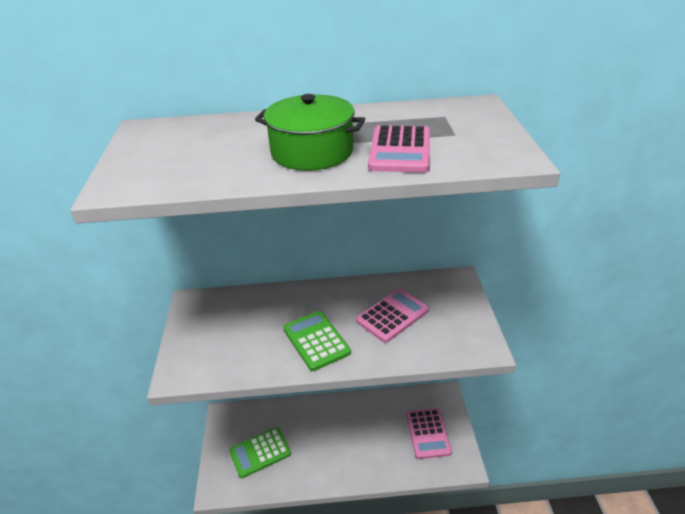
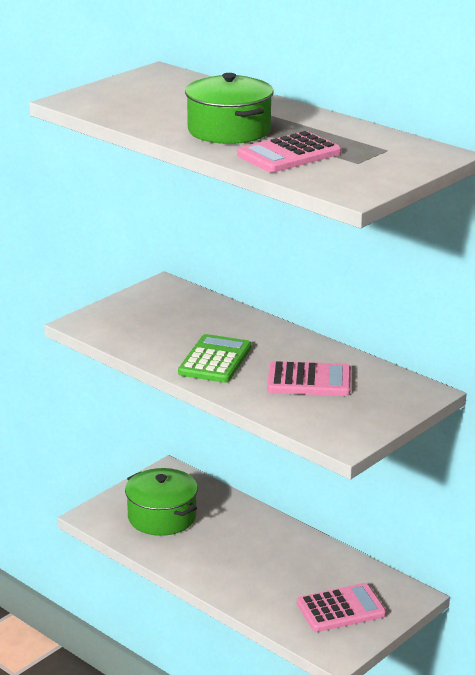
camera: 45 degrees right, 10 degrees down
green calculator [229,427,291,478] -> green pot [125,468,198,536]
pink calculator [406,408,452,459] -> pink calculator turned 150 degrees counterclockwise [297,583,386,632]

